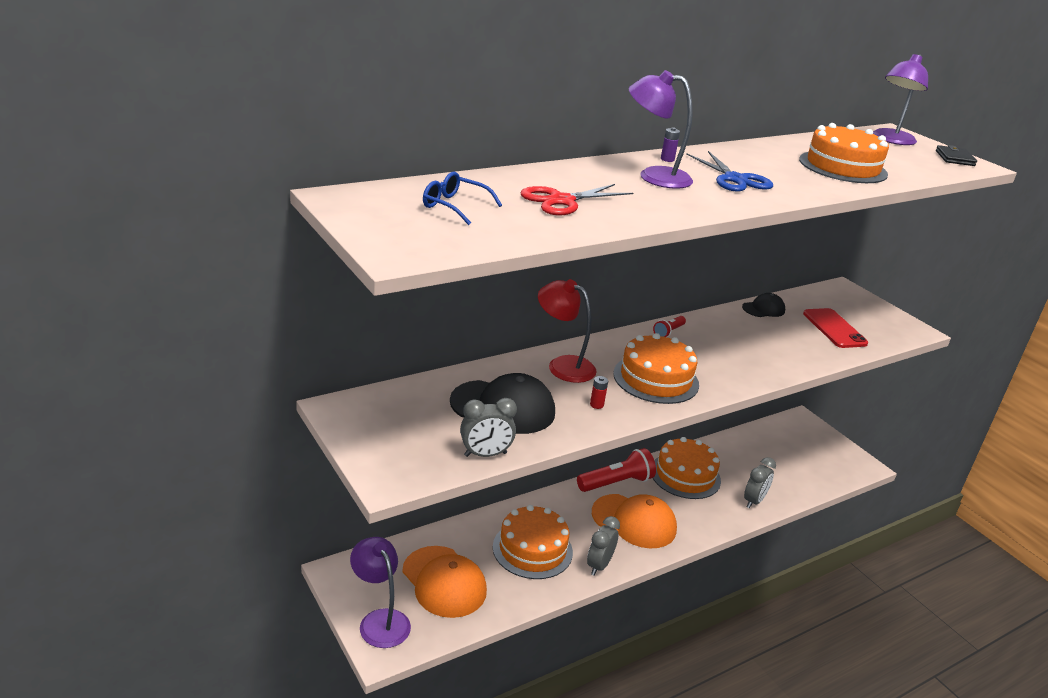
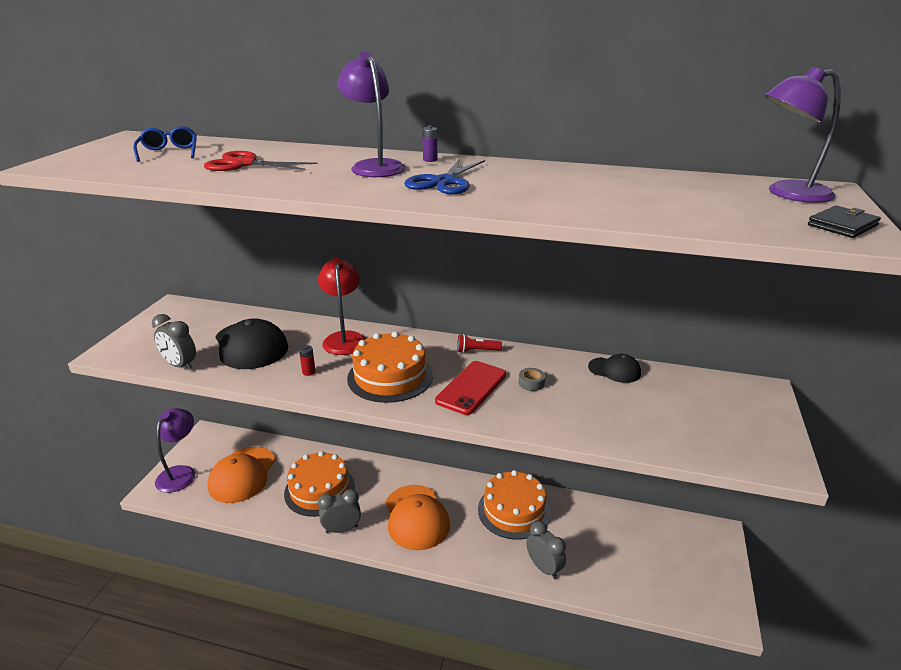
camera: 50 degrees right, 0 degrees up
red flashlight [577,448,656,492] -> none
grey clock [744,457,776,508] -> grey clock turned 120 degrees counterclockwise [526,521,566,579]
orange cake [799,123,889,183] -> none
red phone [803,308,868,348] -> red phone moved to [435,361,506,415]
none -> grey tape [519,368,545,391]

